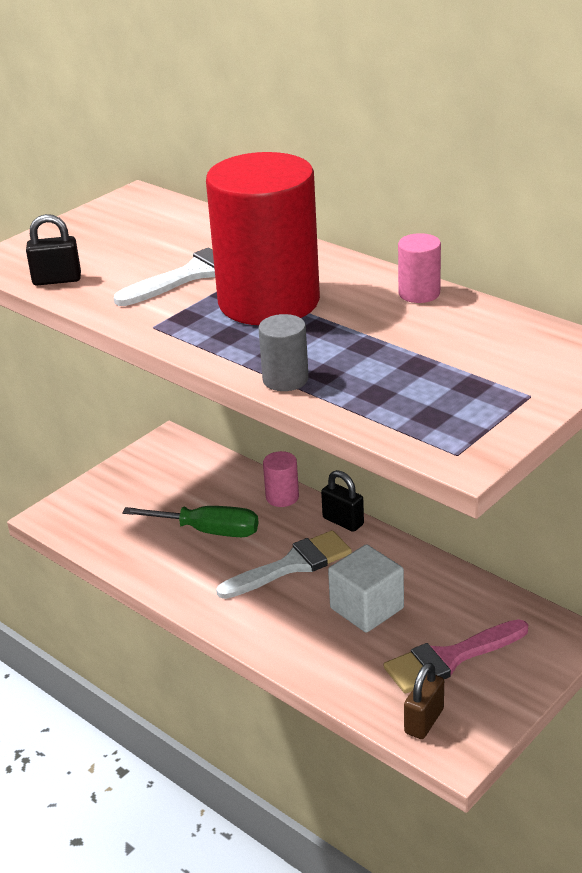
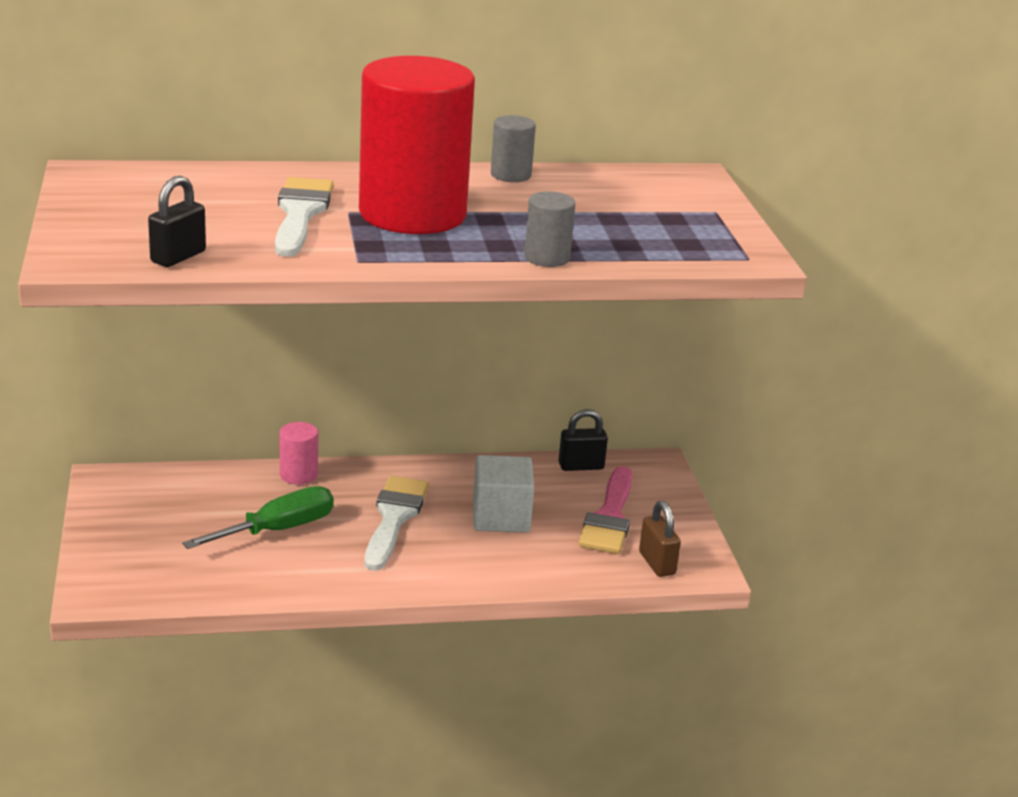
camera: 55 degrees left, 5 degrees down
black padlock [321,470,364,532] -> black padlock moved to [559,409,608,471]
pink cylinder [398,233,441,303] -> grey cylinder [491,115,536,182]

